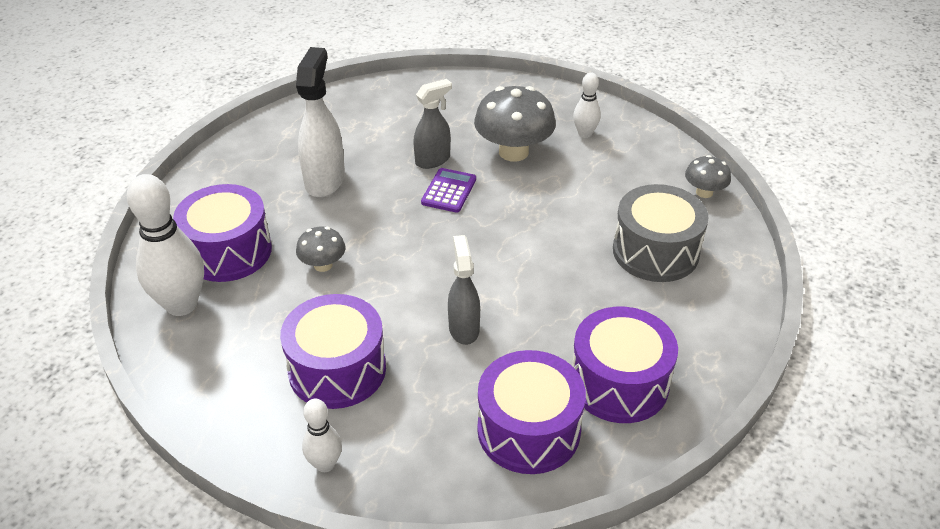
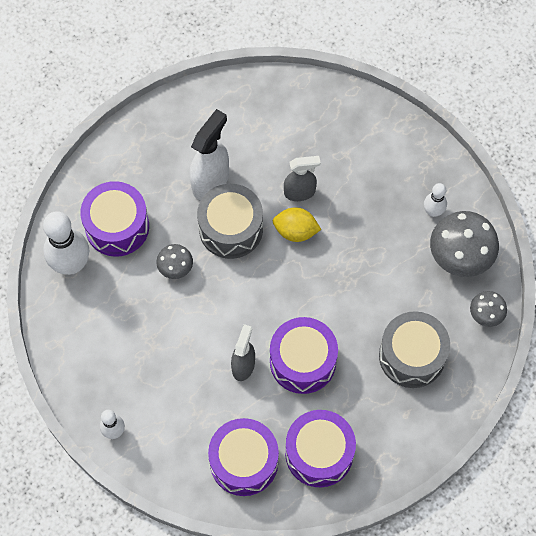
camera: 25 degrees right, 25 degrees up
purple drum [280,294,386,409] -> purple drum moved to [270,317,338,394]
purple calculator [421,168,476,213] -> yellow lemon [273,207,322,242]
grey mushroom [474,86,556,162] -> grey mushroom moved to [430,211,499,277]
none -> grey drum [197,184,263,259]

